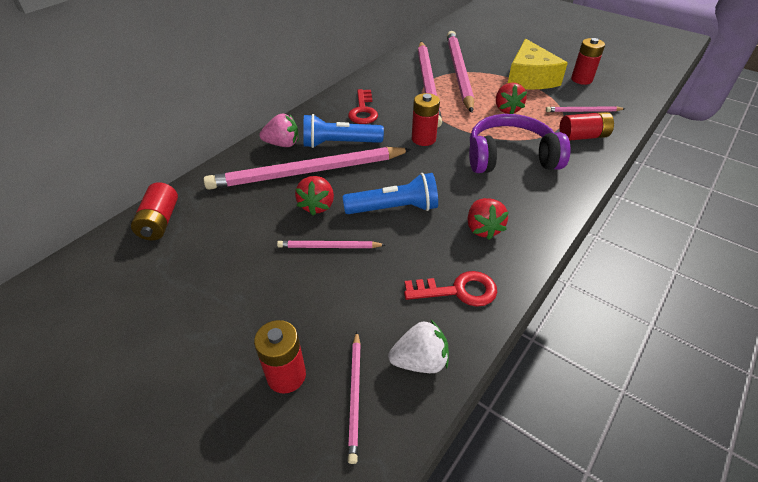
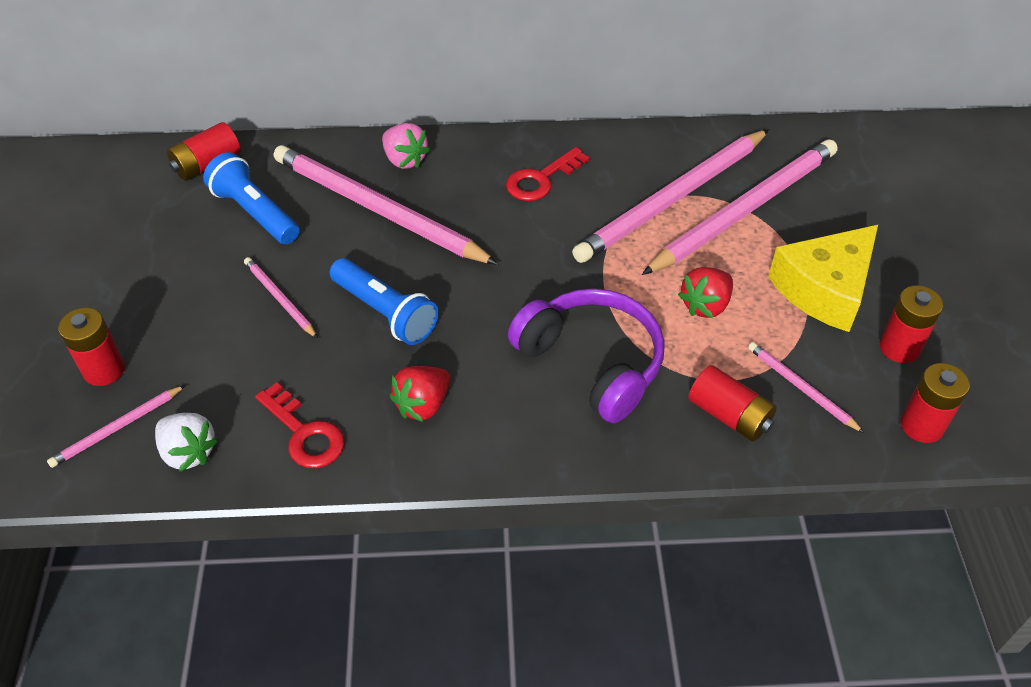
camera: 50 degrees right, 5 degrees up
red strawberry [295,176,334,216] -> none
blue flashlight [303,114,384,148] -> blue flashlight moved to [203,152,299,244]
red battery [412,93,440,146] -> red battery moved to [901,363,970,443]

